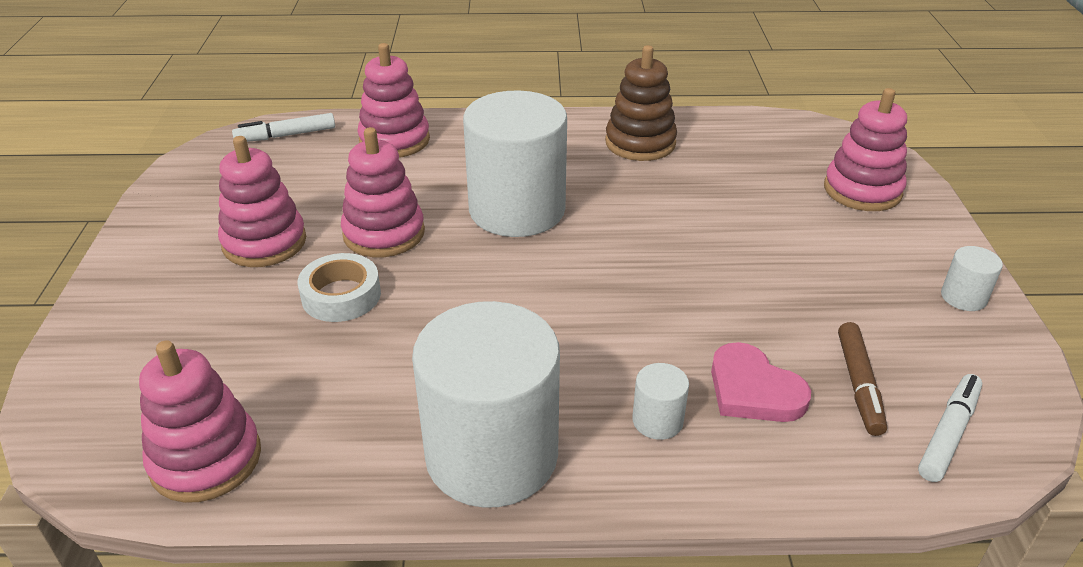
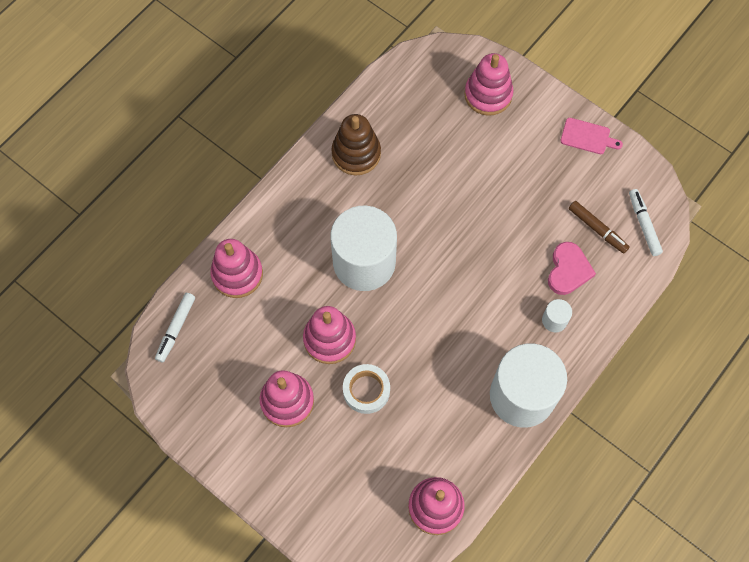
camera: 50 degrees left, 30 degrees up
pink heart [711,342,811,422] -> pink heart turned 75 degrees counterclockwise [548,242,596,295]
white cylinder [941,246,1003,311] -> pink cutting board [560,118,623,154]

